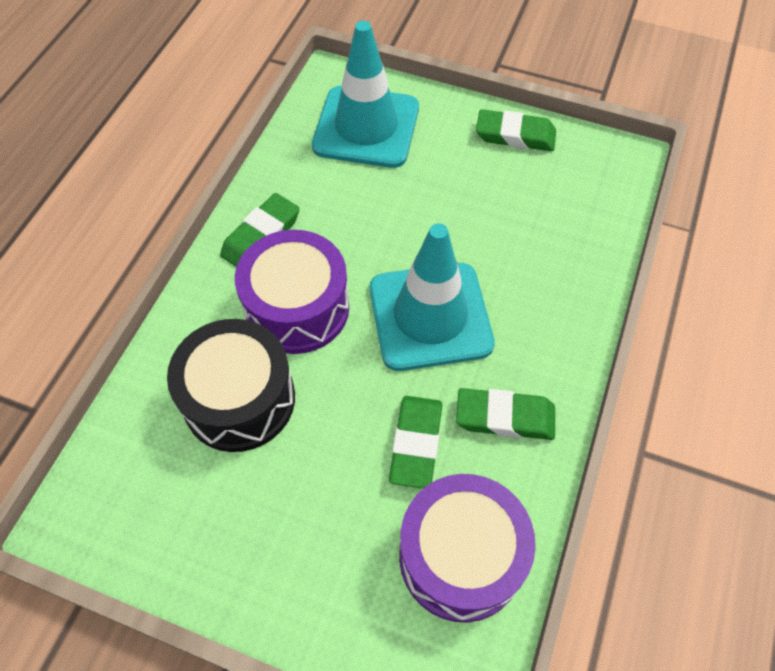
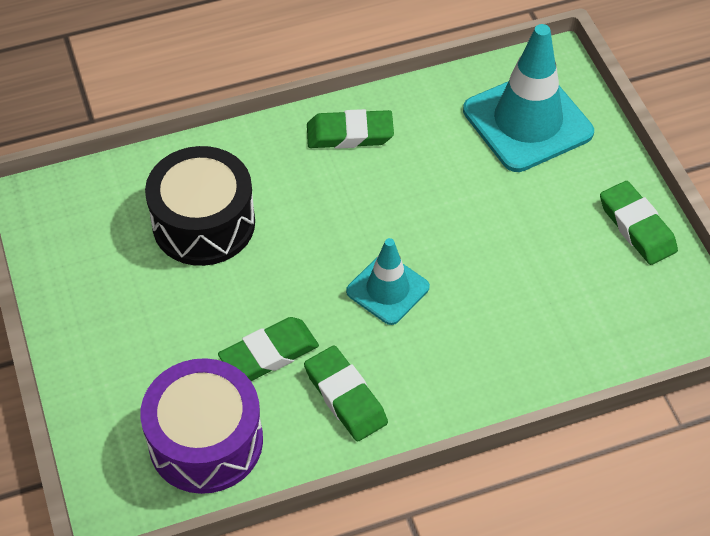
camera: 50 degrees right, 5 degrees down
purple drum [235,230,349,354] -> none
turquoise traffic cone [370,223,495,371] -> turquoise traffic cone [346,238,430,325], size x0.58

